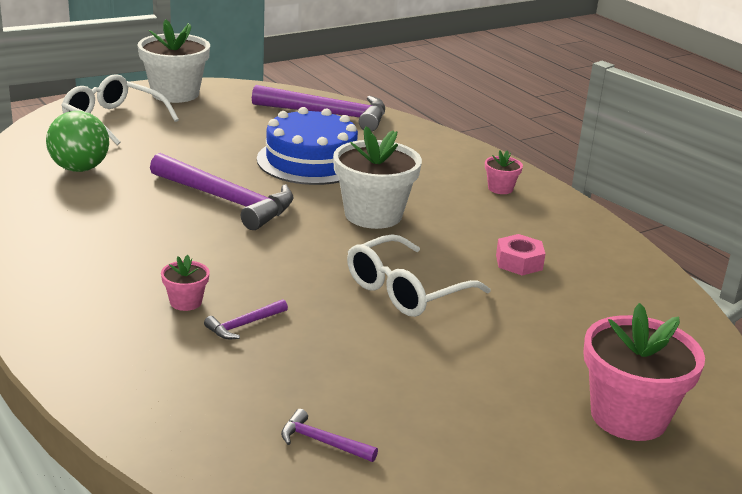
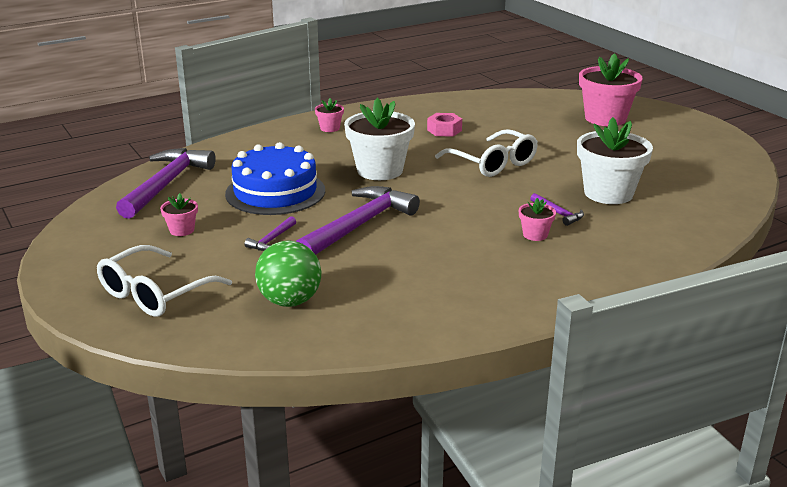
camera: 85 degrees left, 0 degrees up
white flower pot [138,19,210,103] -> white flower pot moved to [577,117,653,204]
purple hammer [281,409,378,462] -> purple hammer moved to [244,216,296,251]
none -> pink flower pot [160,193,198,236]

